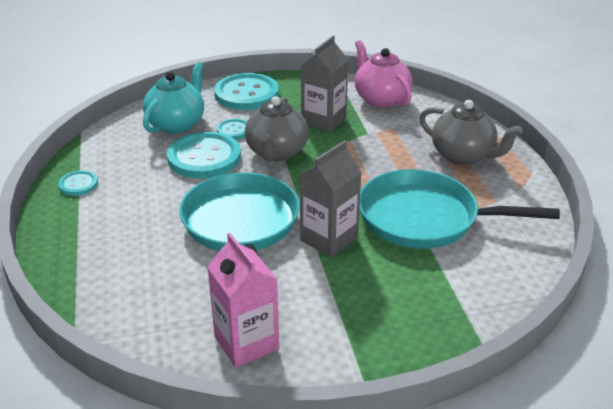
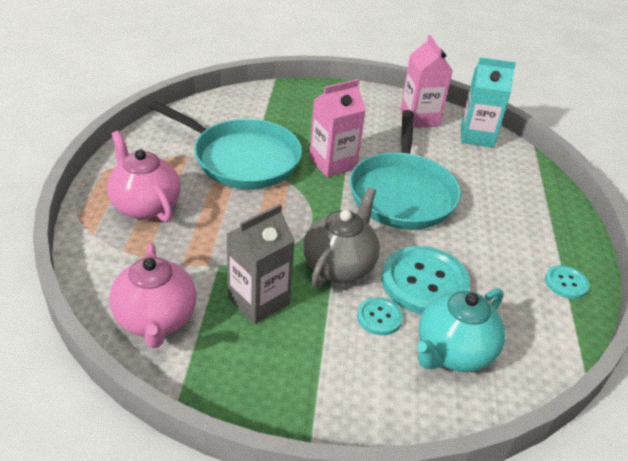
camera: 165 degrees left, 5 degrees up
turquoise button [214,73,279,110] -> none
grey carton [300,140,362,258] -> pink carton [309,79,366,178]
grey teapot [419,100,523,165] -> pink teapot [107,131,181,222]
none -> turquoise carton [461,57,516,148]

